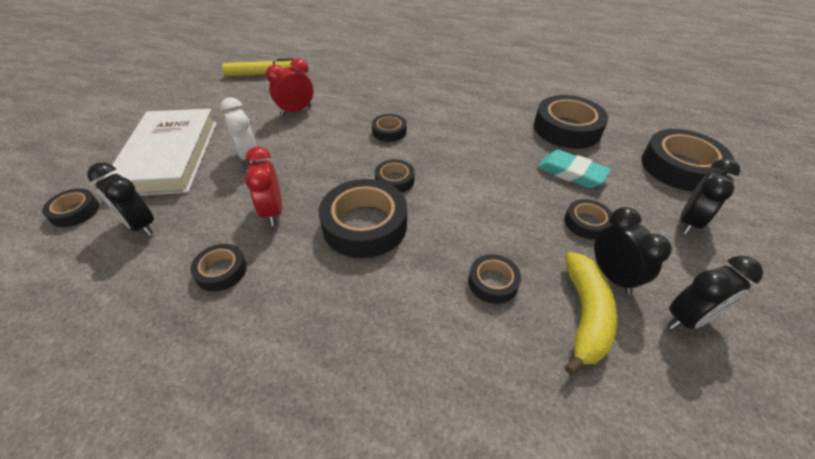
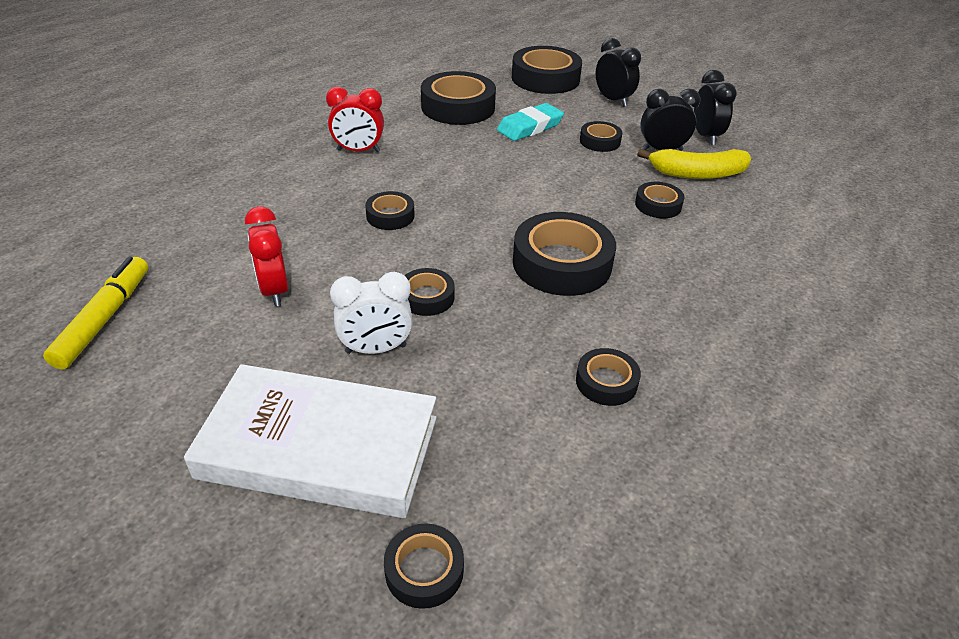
camera: 75 degrees left, 5 degrees down
black clock [87,162,154,236] -> none
red clock [245,147,282,226] -> red clock moved to [326,87,384,152]
black tape [375,159,415,193] -> black tape moved to [404,268,455,316]
yellow banana [565,252,617,375] -> yellow banana turned 150 degrees clockwise [637,149,751,179]

